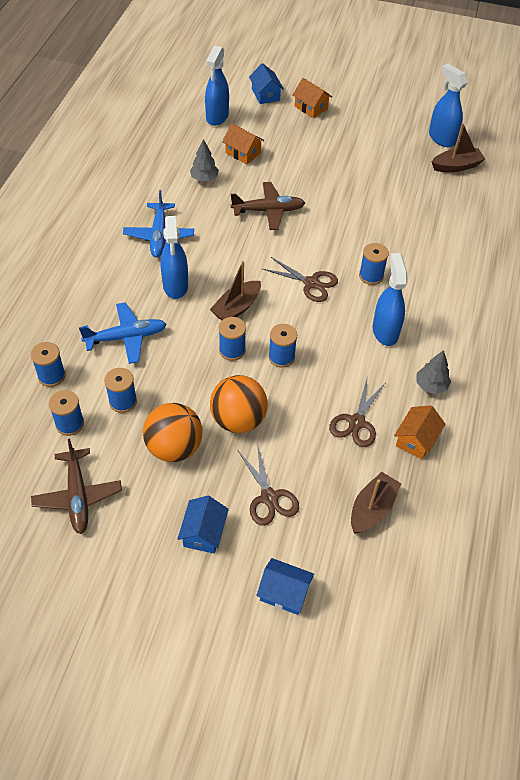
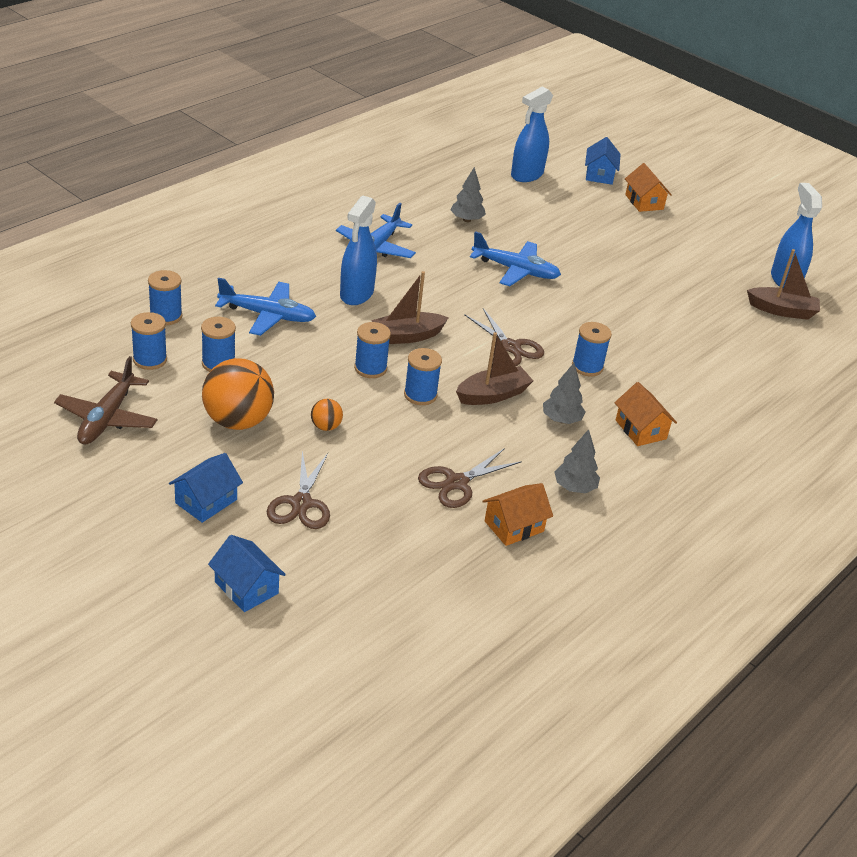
camera: 25 degrees right, 15 degrees down
orange ball [210,375,268,433] -> orange ball [311,399,343,431], size x0.46
orange house [222,123,265,164] -> orange house moved to [614,382,677,446]
brown plane [231,182,305,230] -> blue plane [470,231,561,286]
brown boat [351,472,402,534] -> brown boat moved to [456,332,533,405]
blue spray bottle [373,253,407,346] -> grey tree [543,363,585,424]

